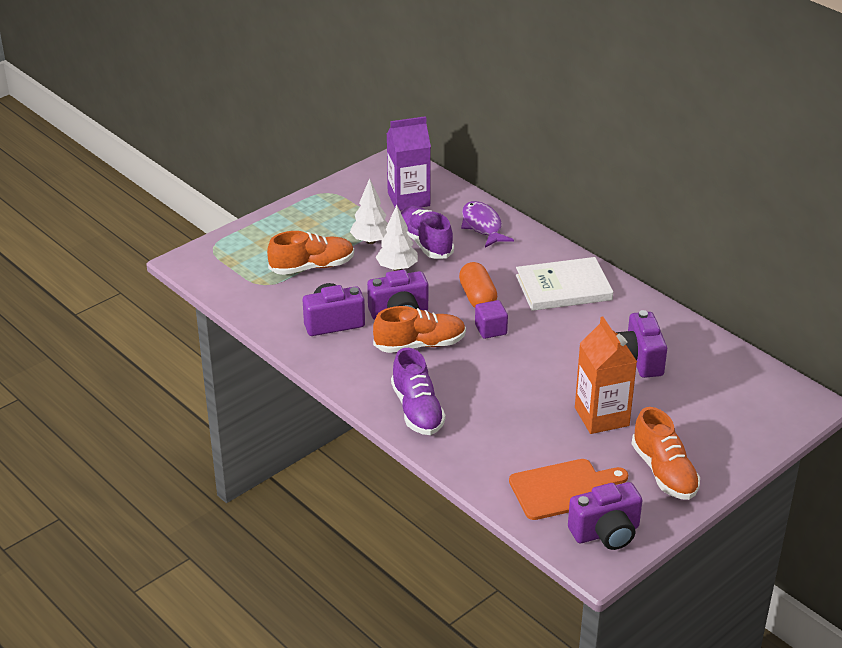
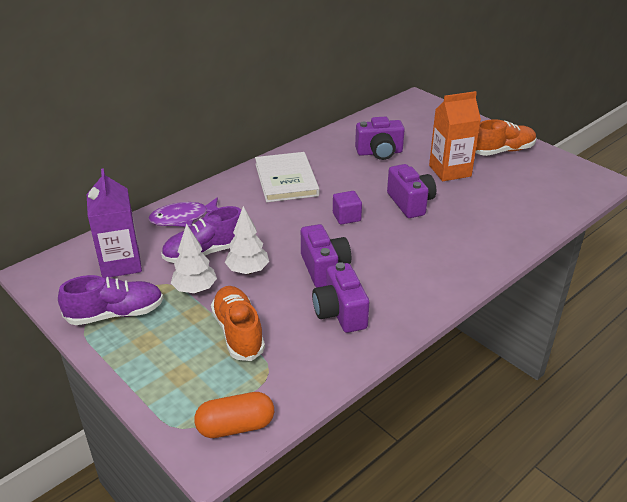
camera: 90 degrees left, 0 degrees up
orange shoe [373,306,466,353] -> none
purple shoe [391,348,446,435] -> purple shoe moved to [58,275,164,325]
orange capsule [459,262,497,308] -> orange capsule moved to [194,392,274,438]
orange cutting board [509,459,628,520] -> none
purple camera [568,482,643,550] -> purple camera moved to [387,164,436,218]

